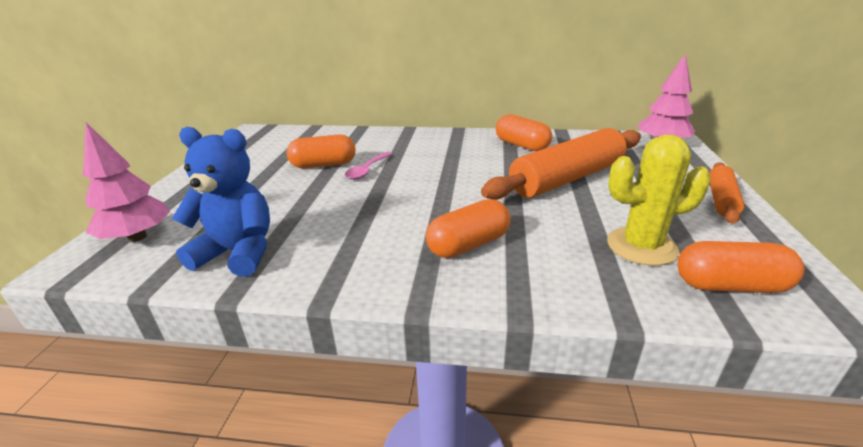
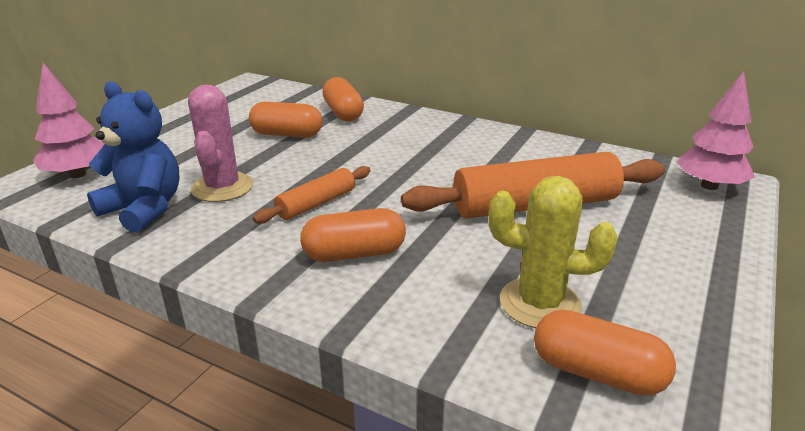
camera: 20 degrees right, 0 degrees up
pink spoon [345,152,392,180] -> none
orange capsule [496,114,552,151] -> orange capsule moved to [322,77,364,121]
orange rolling pin [709,162,745,224] -> orange rolling pin moved to [253,166,371,224]
none -> pink cactus [188,84,253,202]

